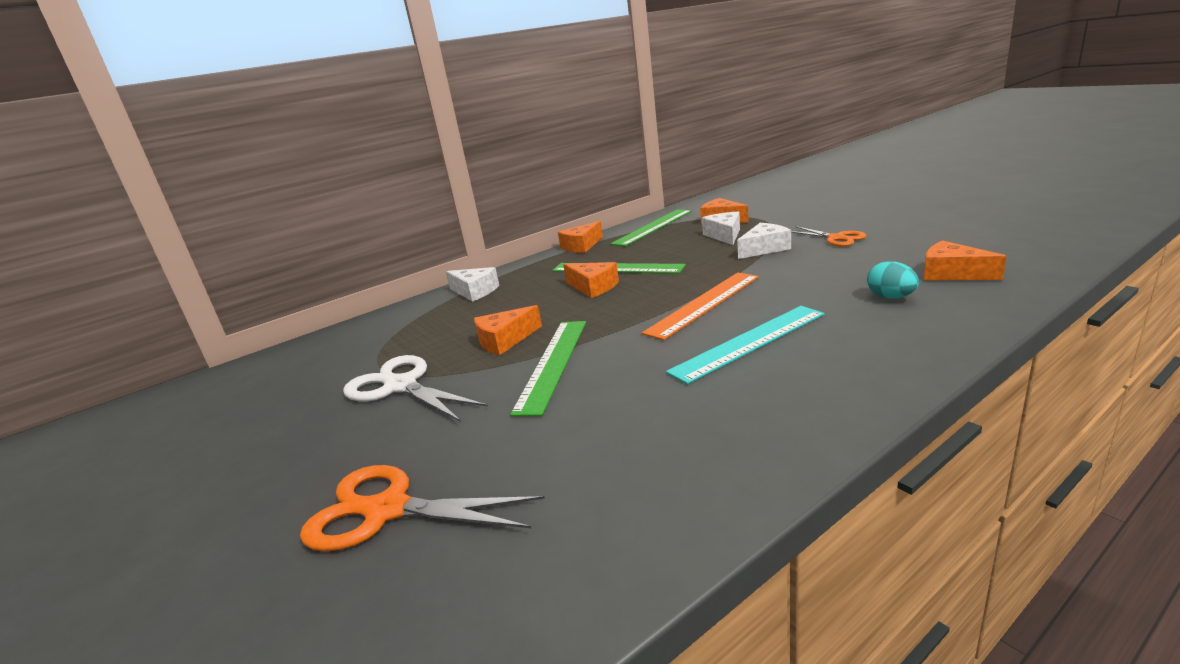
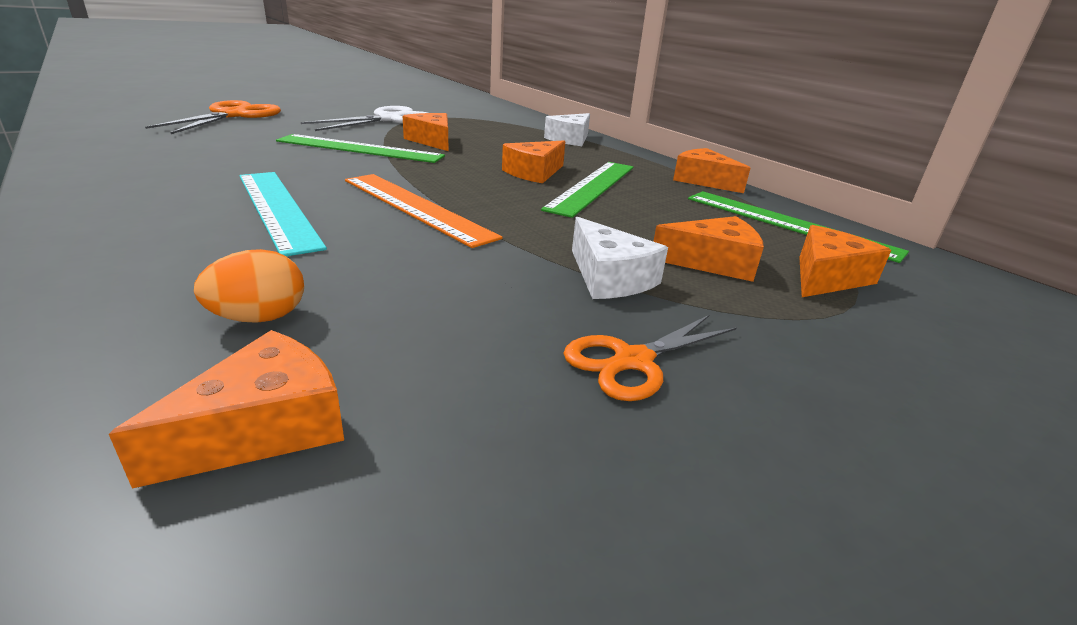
camera: 85 degrees right, 5 degrees up
white cheese [702,212,740,245] -> orange cheese [653,216,764,282]
turquoise egg [867,261,919,299] -> orange egg [194,249,304,323]

